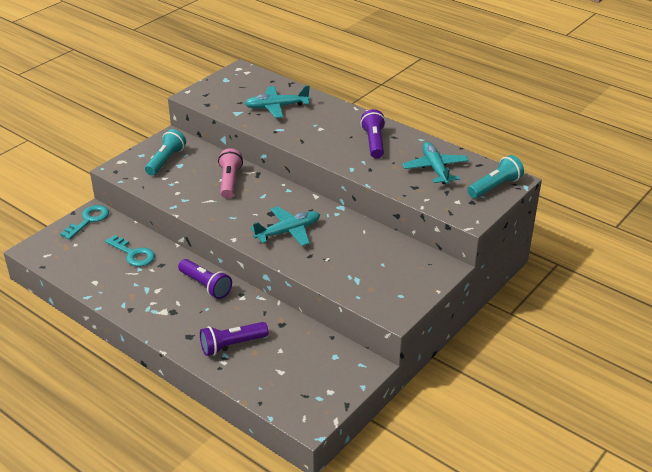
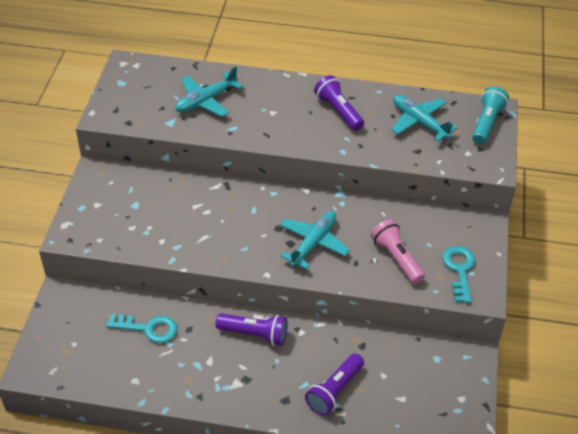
camera: 30 degrees left, 10 degrees up
turquoise key [60,205,109,240] -> turquoise key moved to [443,246,475,303]
turquoise flashlight [145,129,186,176] -> none
pink flashlight [218,148,243,199] -> pink flashlight moved to [371,219,425,284]

